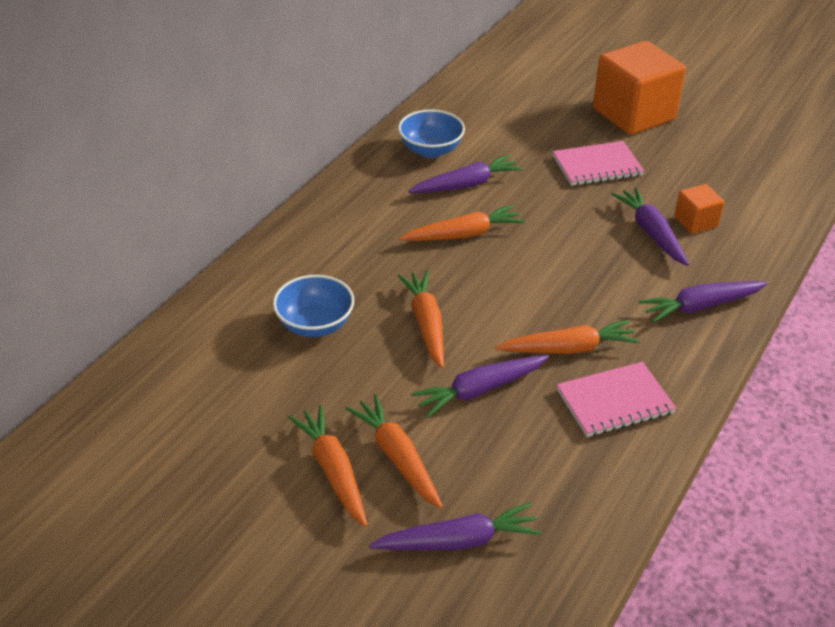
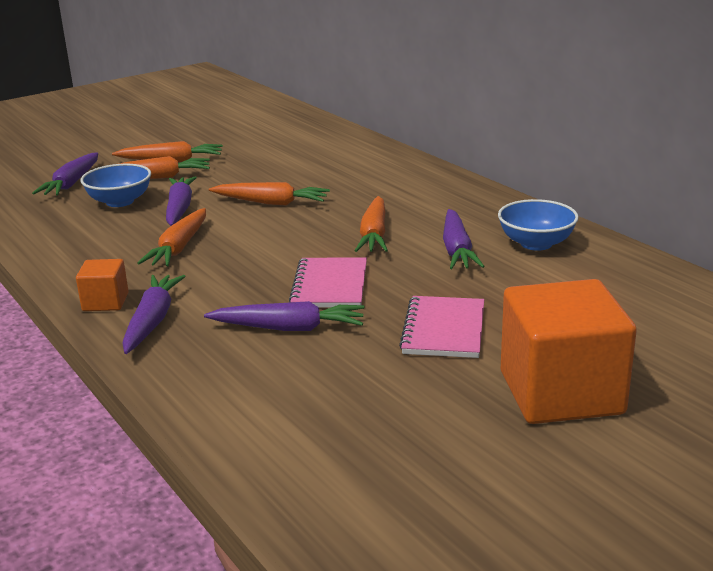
camera: 115 degrees right, 15 degrees down
blue bowl [273,275,354,337] -> blue bowl moved to [81,164,151,207]
pink notebook [557,362,676,437] -> pink notebook moved to [289,258,367,308]
orange cube [674,184,724,234] -> orange cube moved to [76,259,129,311]

